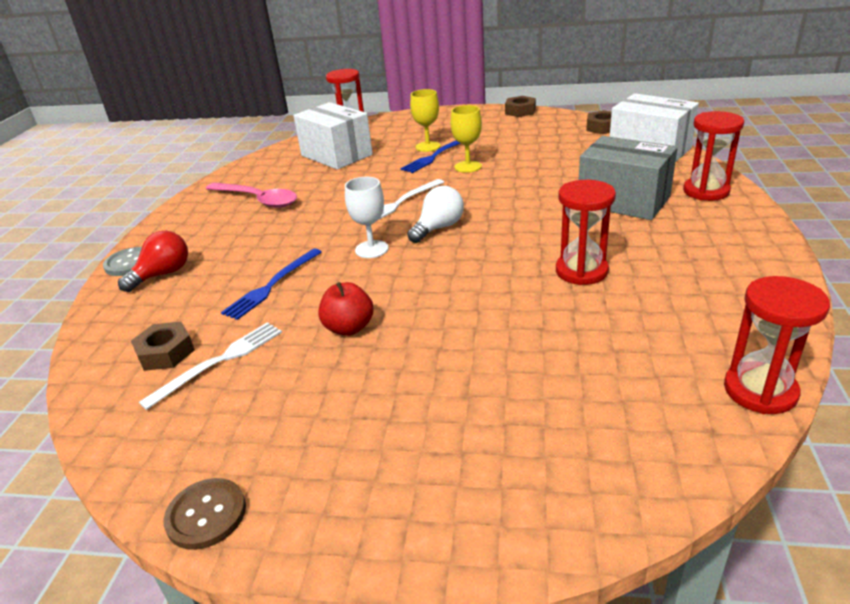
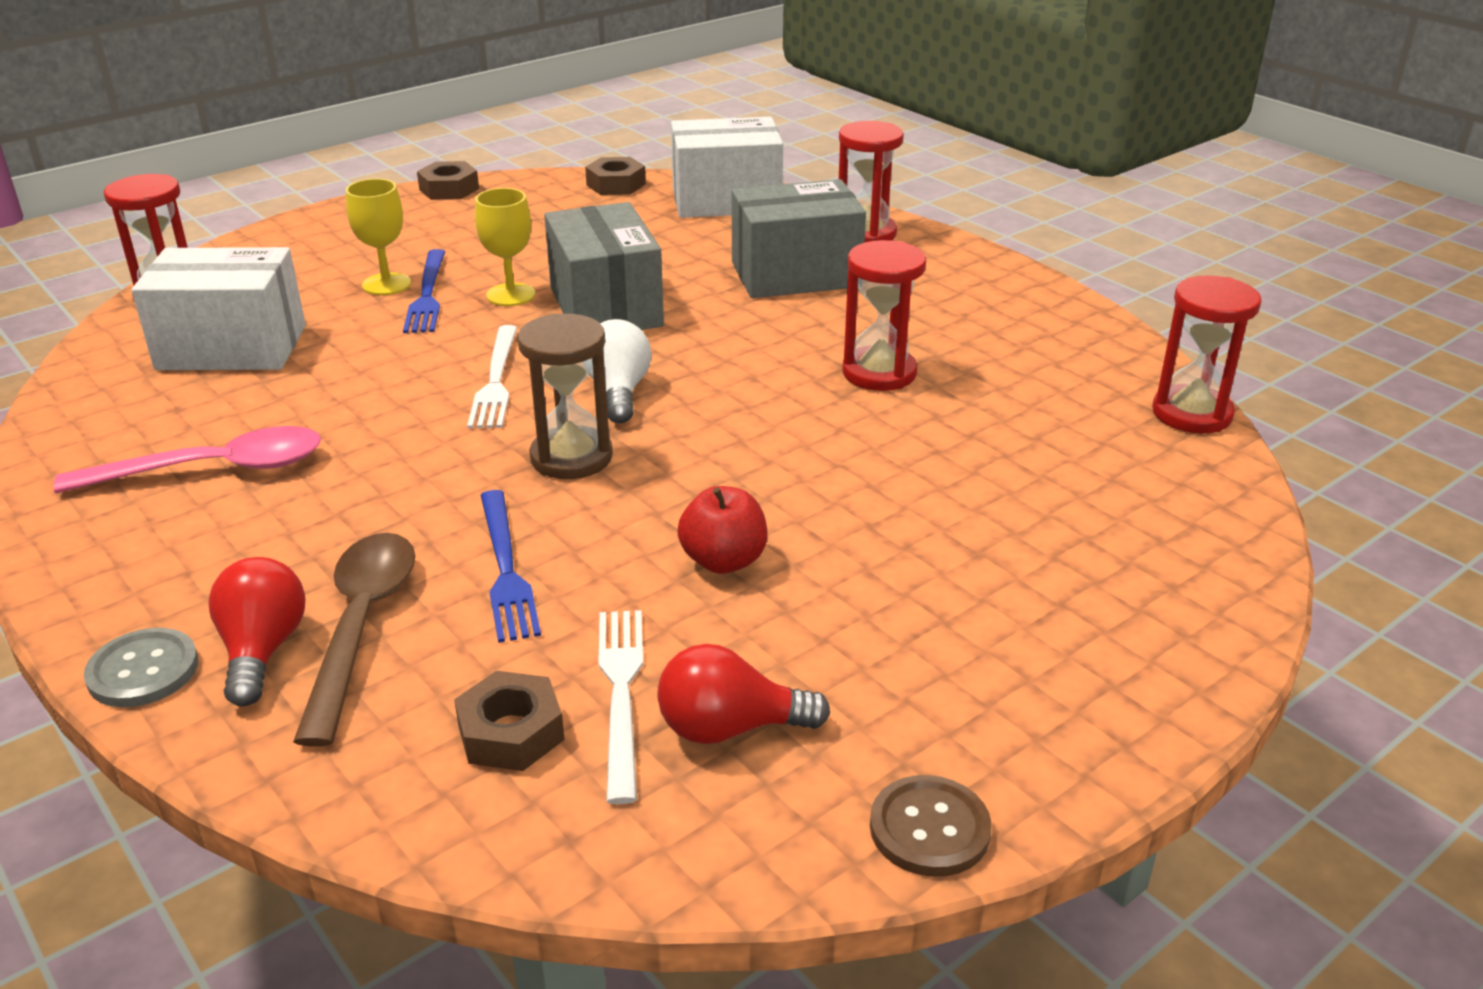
camera: 50 degrees left, 0 degrees up
white goblet [345,177,389,258] -> brown hourglass [517,313,613,479]
none -> brown spoon [293,533,415,747]
none -> grey box [544,202,664,330]
none -> red light bulb [657,644,830,744]

